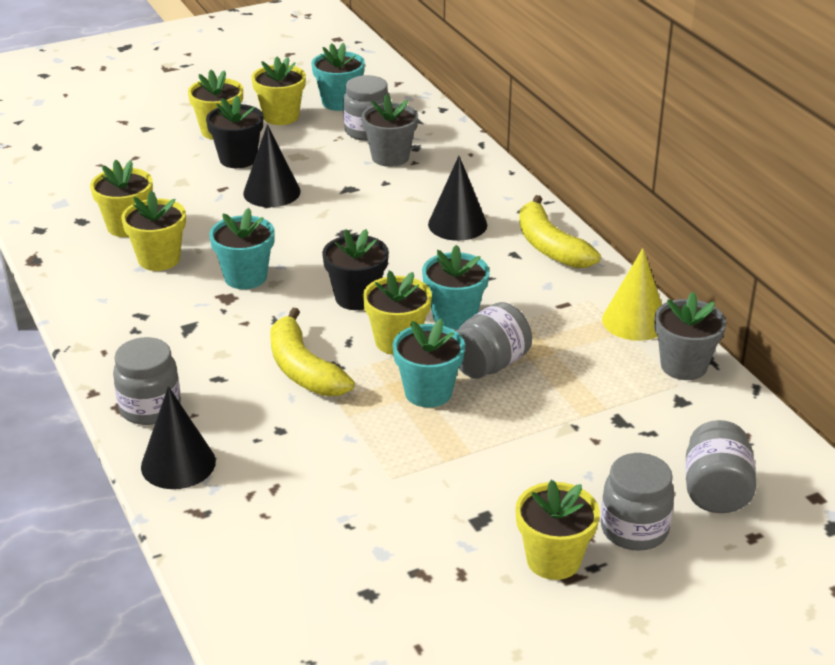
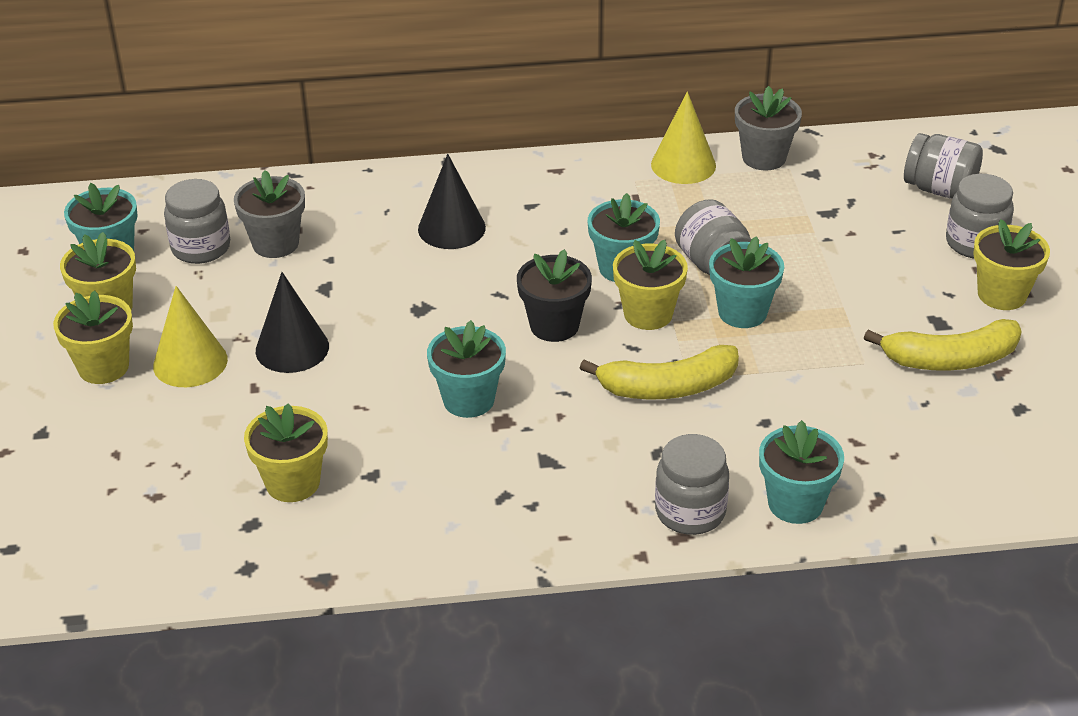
camera: 70 degrees left, 5 degrees up
yellow flower pot [121,191,186,271] -> none
black cone [141,386,216,489] -> turquoise flower pot [759,420,844,524]
black flower pot [206,96,263,168] -> yellow cone [153,286,228,387]
yellow banana [519,195,601,268] -> yellow banana moved to [864,319,1022,371]

